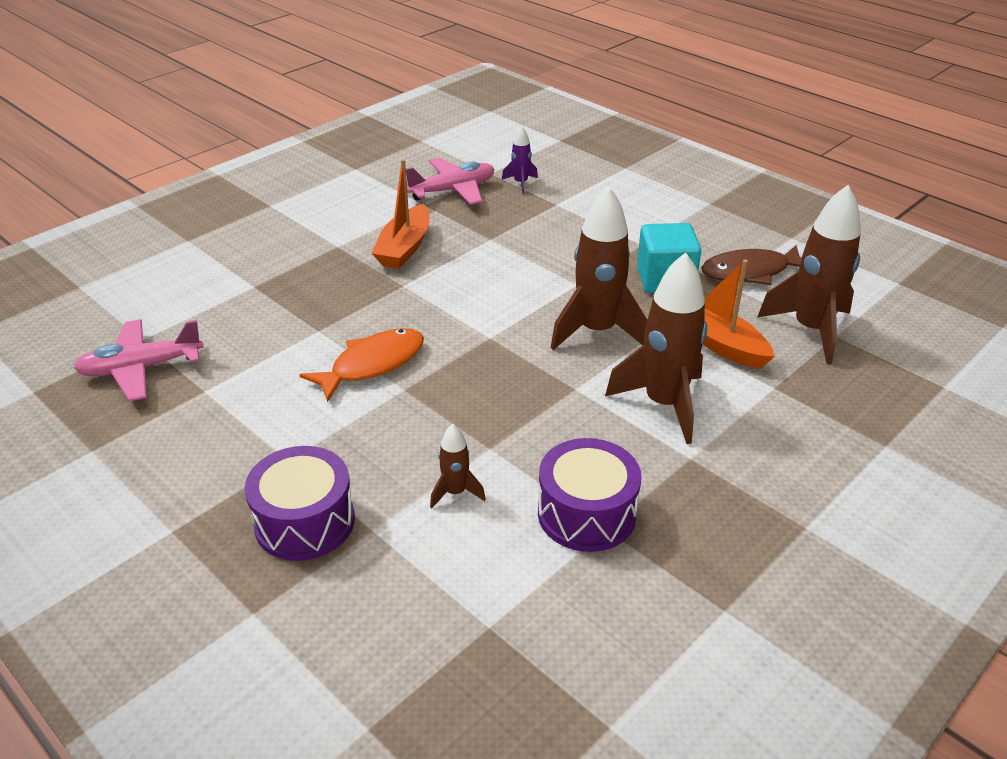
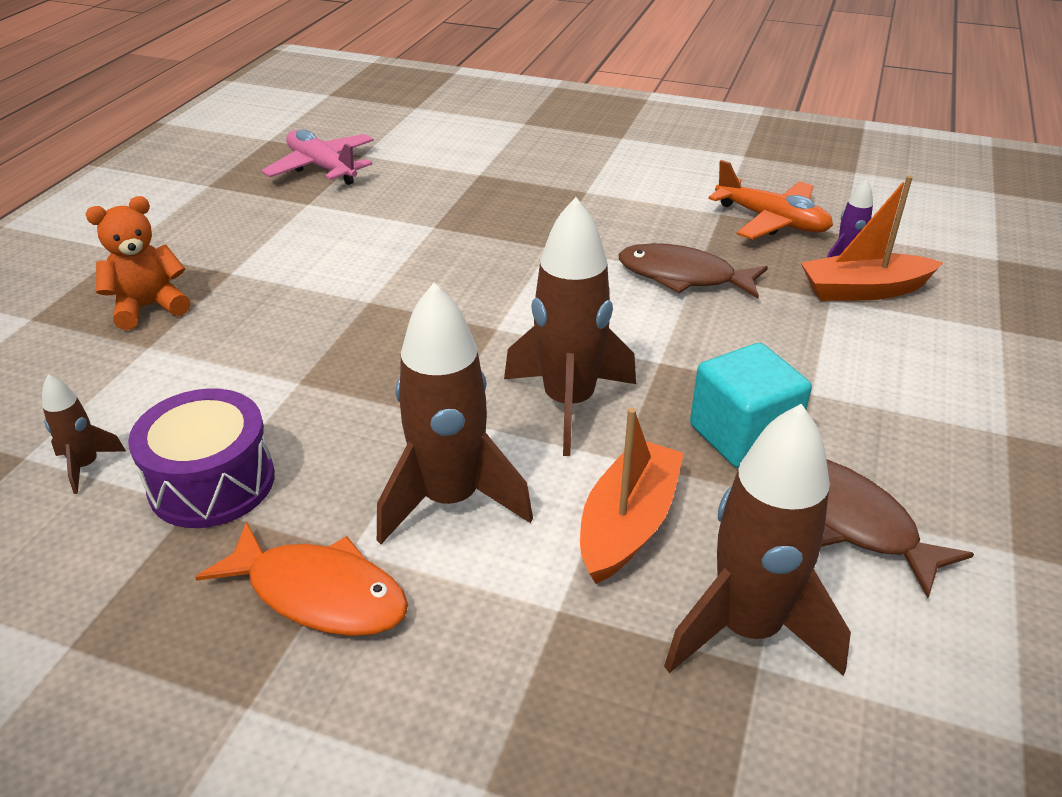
camera: 65 degrees right, 0 degrees up
purple drum [244,446,355,561] -> orange teddy bear [86,196,190,330]
orange fish [300,328,424,402] -> orange fish moved to [195,522,408,636]
orange boat [372,159,429,269] -> orange boat moved to [801,175,943,301]
pink plane [406,157,495,205] -> orange plane [708,160,833,240]
brown rocket [430,424,486,508] -> brown rocket moved to [42,374,126,494]
none -> brown fish [619,243,768,299]

